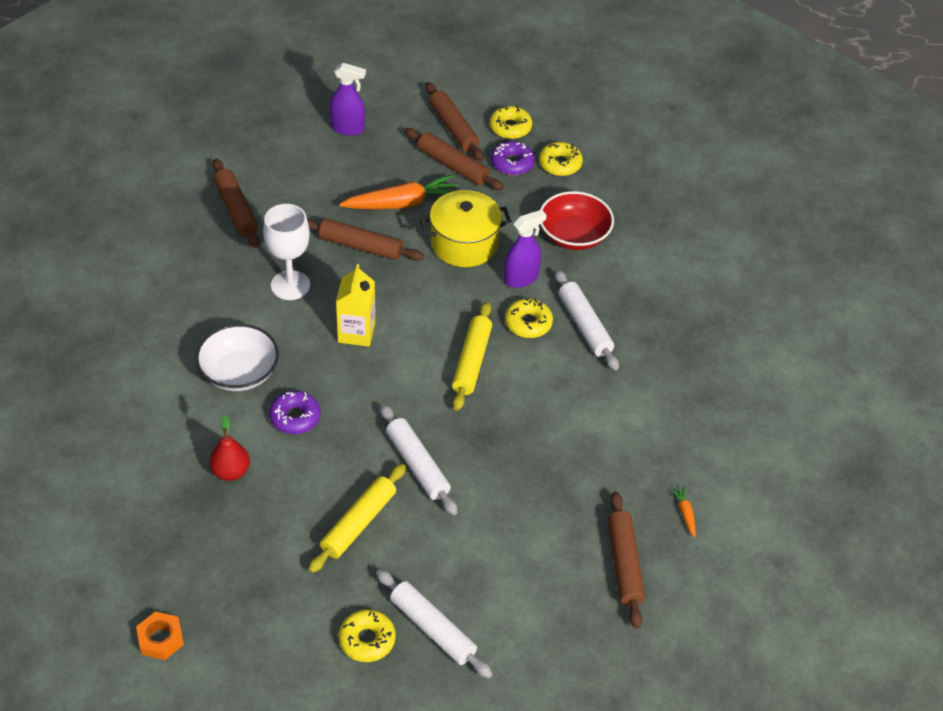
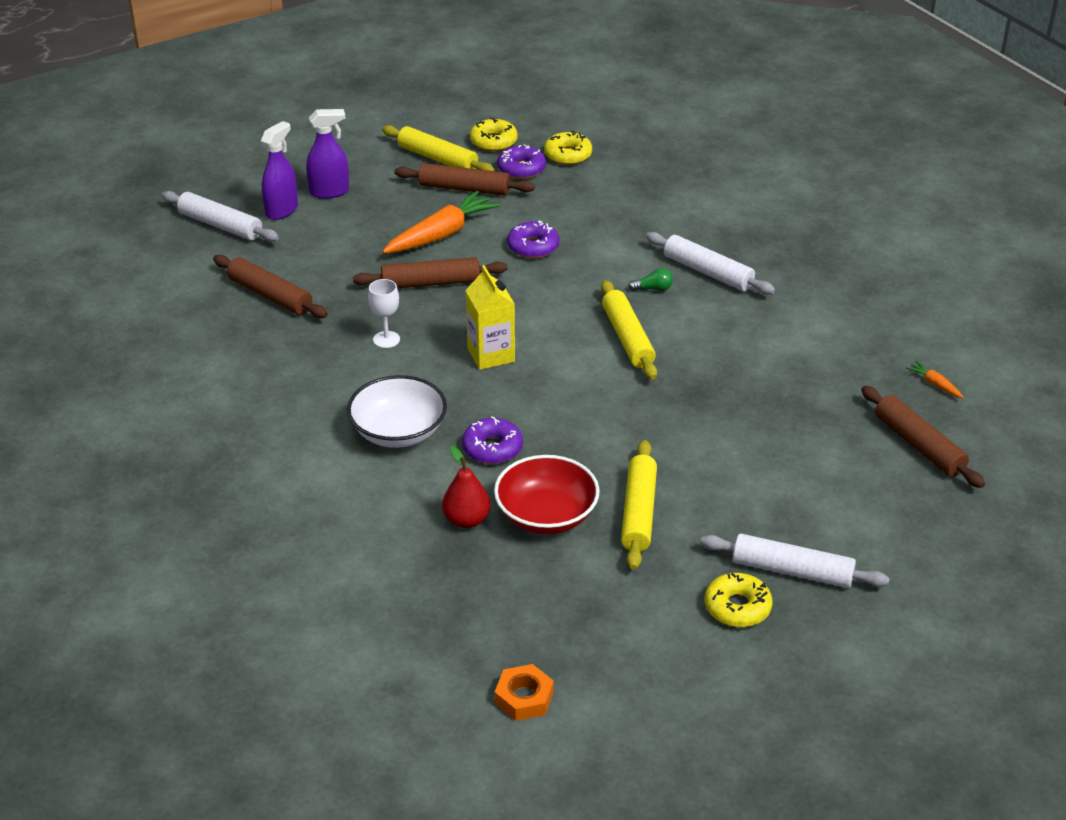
camera: 25 degrees left, 10 degrees down
white goblet [263,204,310,300] -> white goblet [368,279,400,348], size x0.58
white rolling pin [380,404,458,515] -> white rolling pin moved to [162,191,279,242]
yellow pot [420,190,511,267] -> purple donut [507,220,559,259]
brown rolling pin [425,82,484,161] -> yellow rolling pin [382,125,495,171]
purple spray bottle [504,210,547,288] -> purple spray bottle moved to [261,121,298,220]
yellow donut [505,297,553,338] -> green light bulb [628,268,673,291]
red bowl [540,191,614,250] -> red bowl moved to [494,455,600,534]

